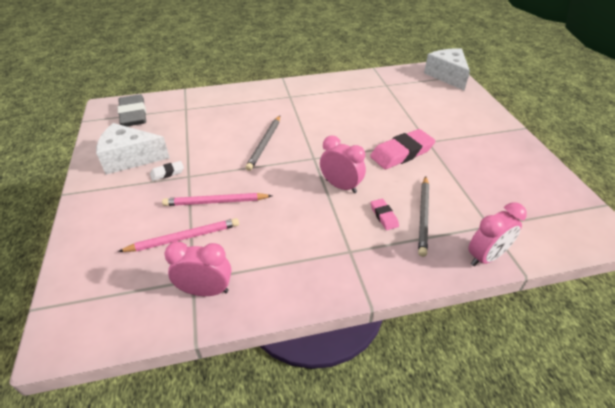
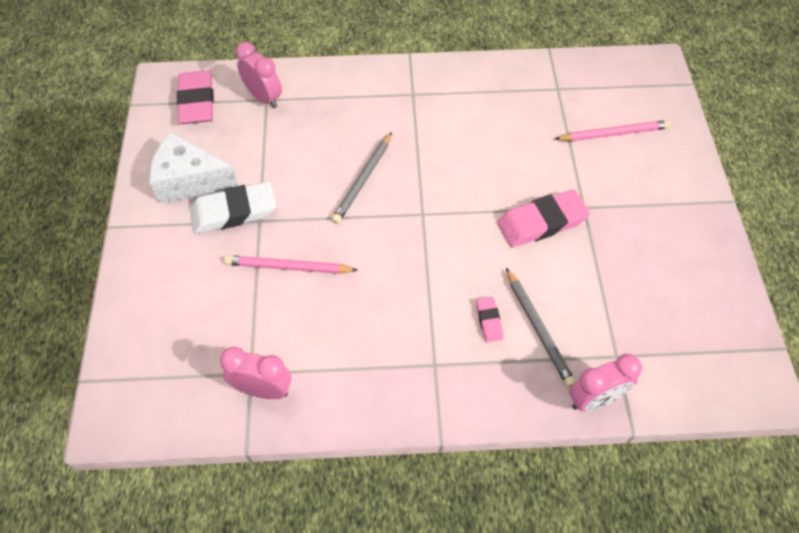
camera: 10 degrees right, 15 degrees up
grey eraser [118,94,146,126] -> pink eraser [177,70,214,124]
pink pencil [118,218,239,252] -> pink pencil moved to [555,120,671,141]
white eraser [150,161,184,181] -> white eraser [190,182,276,234], size x2.04
pink clock [320,136,366,193] -> pink clock moved to [236,42,282,108]
grey pencil [418,176,429,257] -> grey pencil turned 45 degrees counterclockwise [506,268,576,387]
white cheese [424,48,470,91] -> none

